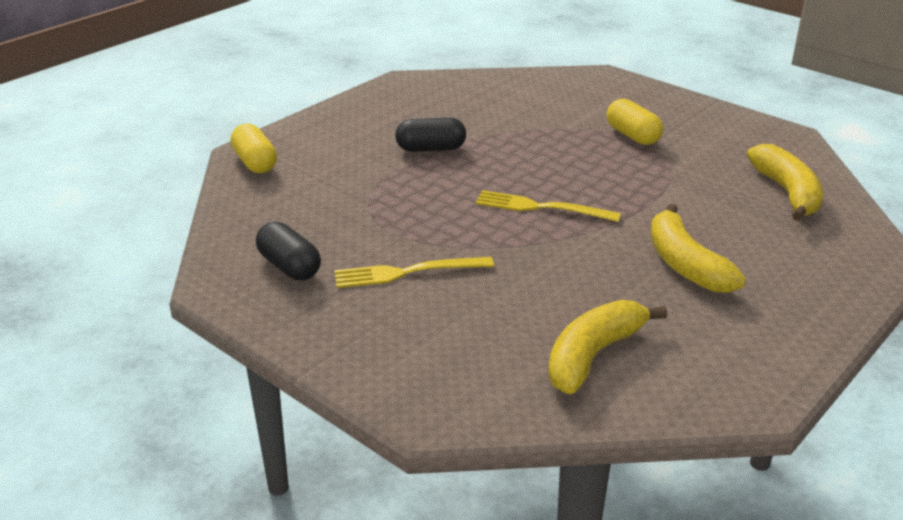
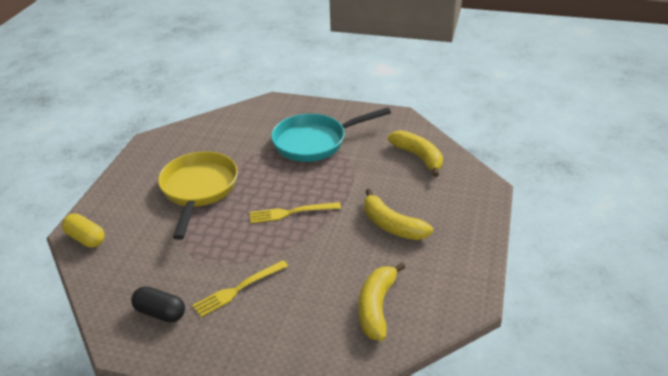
camera: 25 degrees left, 5 degrees up
black capsule [395,117,466,152] -> yellow pan [158,151,238,240]
yellow capsule [607,99,663,145] -> turquoise pan [271,107,391,162]

